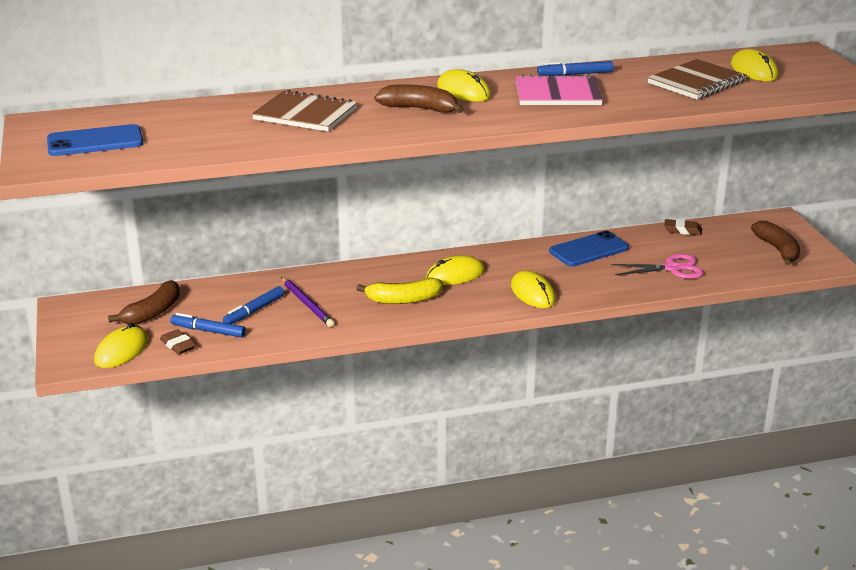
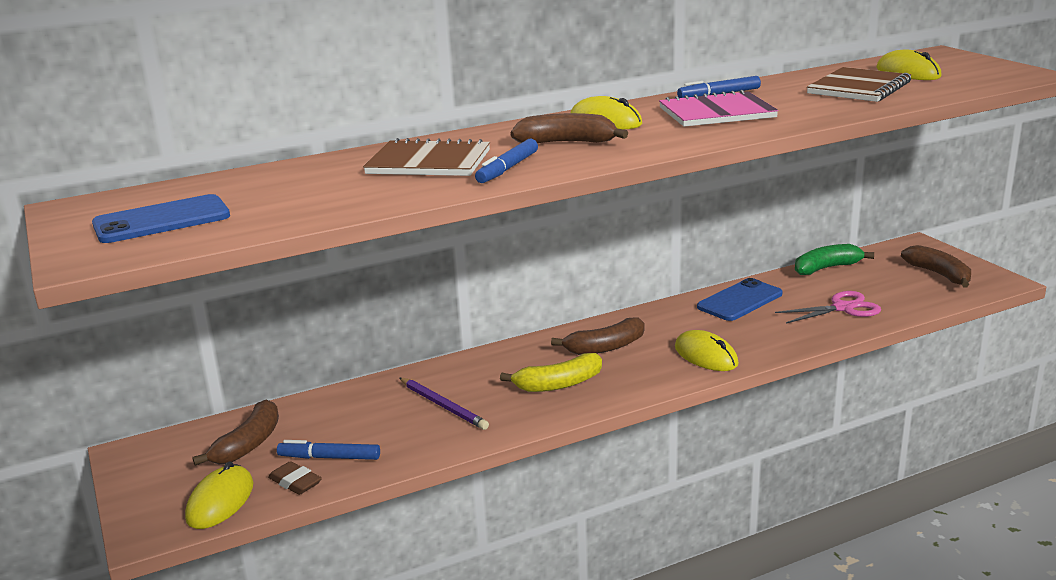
camera: 10 degrees left, 5 degrees down
blue marker [223,286,284,324] -> blue marker moved to [475,139,538,183]
yellow mouse [426,255,485,285] -> brown banana [551,317,645,355]
brown eraser [664,219,702,235] -> green banana [795,244,874,275]

